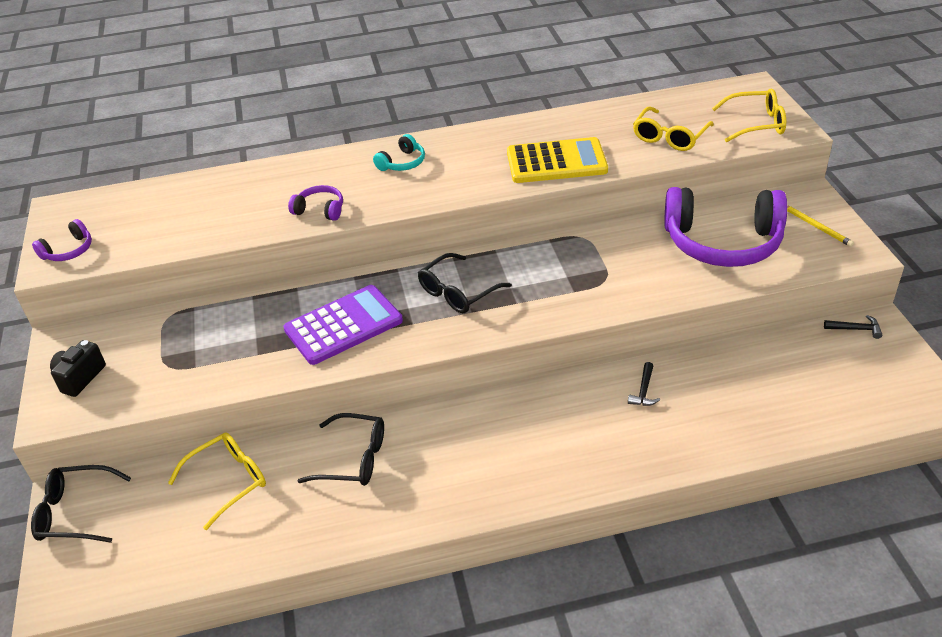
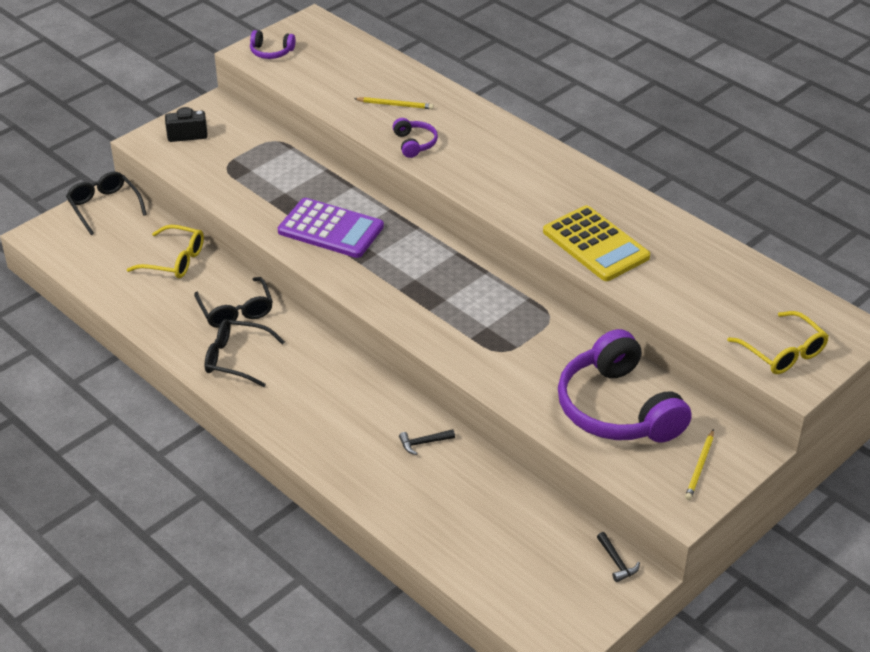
camera: 55 degrees right, 0 degrees up
turquoise headphones [373,134,425,171] -> none
black glasses [418,253,512,313] -> black glasses moved to [204,319,285,387]
yellow glasses [633,106,714,151] -> none
none -> yellow pencil [354,97,434,109]

